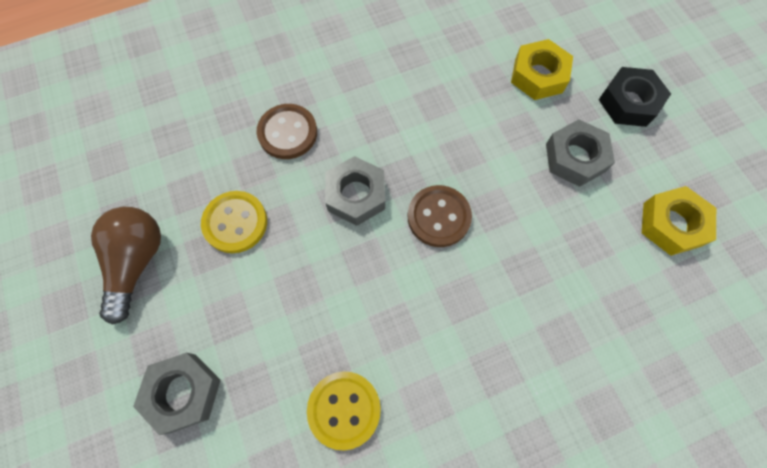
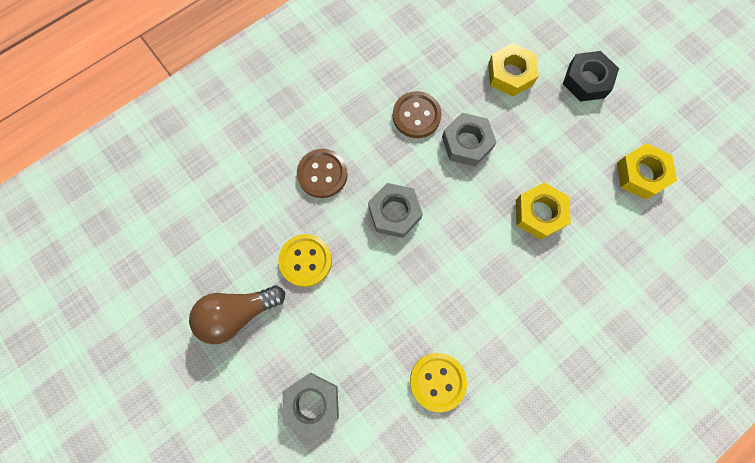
camera: 15 degrees left, 5 degrees up
brown light bulb [91,207,161,325] -> brown light bulb turned 105 degrees counterclockwise [189,285,285,344]
brown button [408,185,472,247] -> brown button moved to [393,91,442,138]
grey nut [546,119,615,187] -> grey nut moved to [442,113,497,166]
none -> yellow nut [516,182,571,240]

